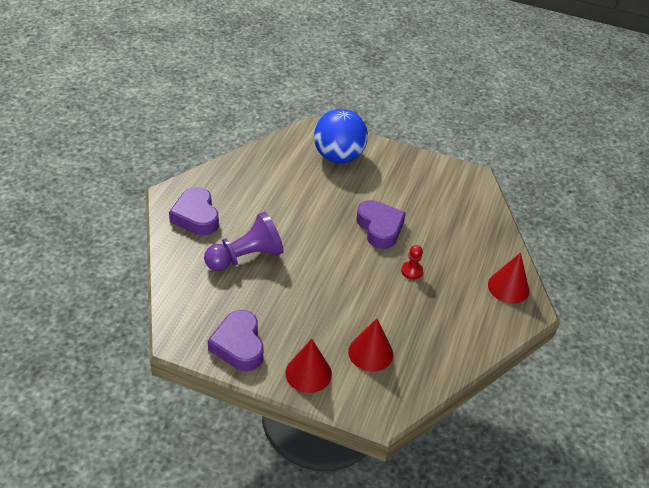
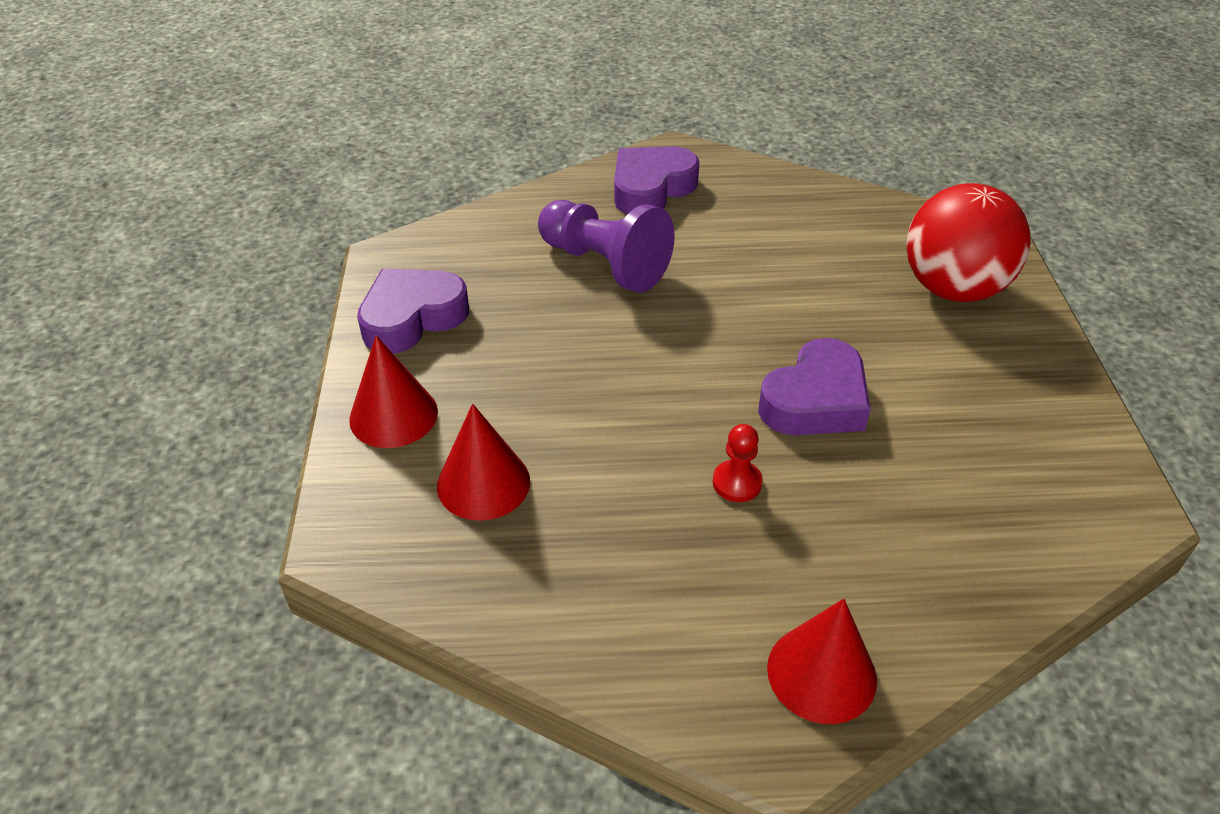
camera: 70 degrees right, 0 degrees up
blue ball [314,109,368,163] -> red ball [906,183,1030,302]

